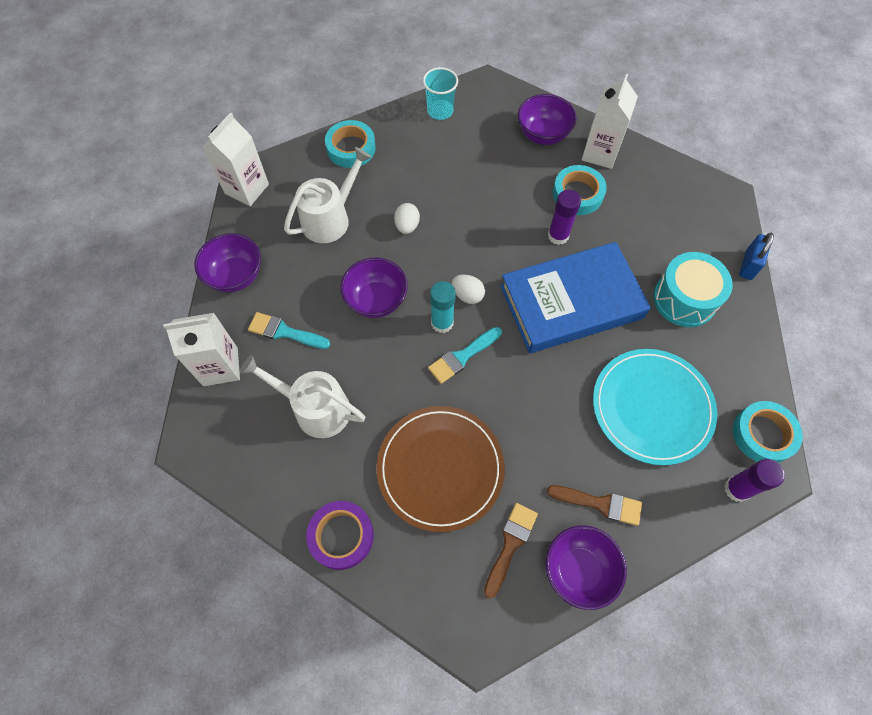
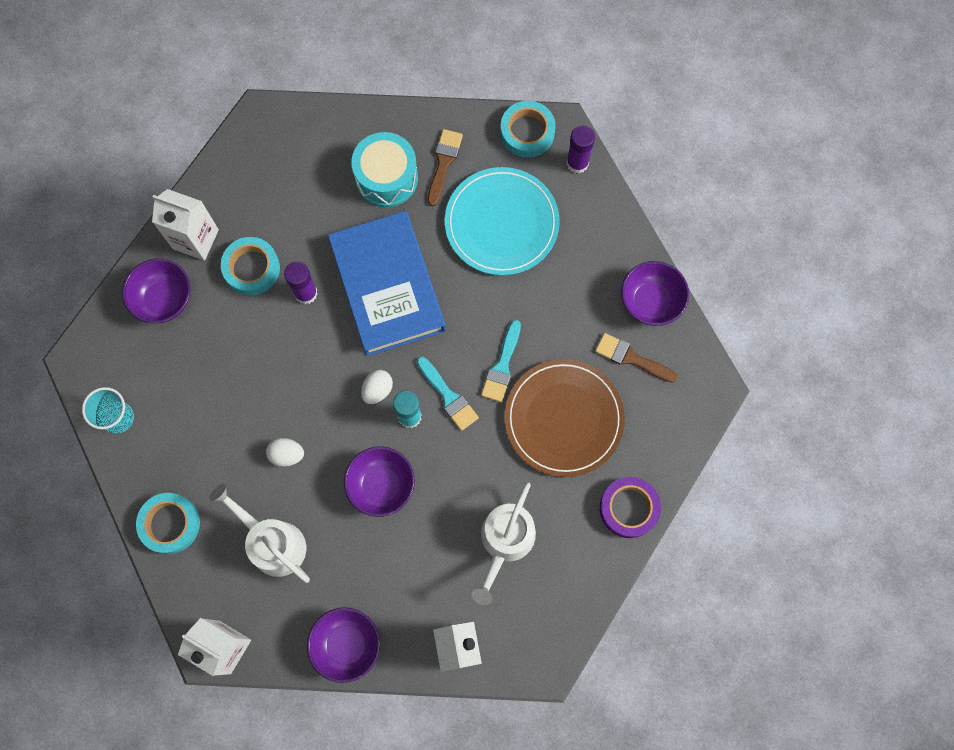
camera: 90 degrees left, 10 degrees up
turquoise brush [248,312,330,349] -> turquoise brush moved to [481,320,521,402]
brown brush [547,485,642,526] -> brown brush moved to [428,129,463,206]
blue padlock [739,233,774,280] -> none

